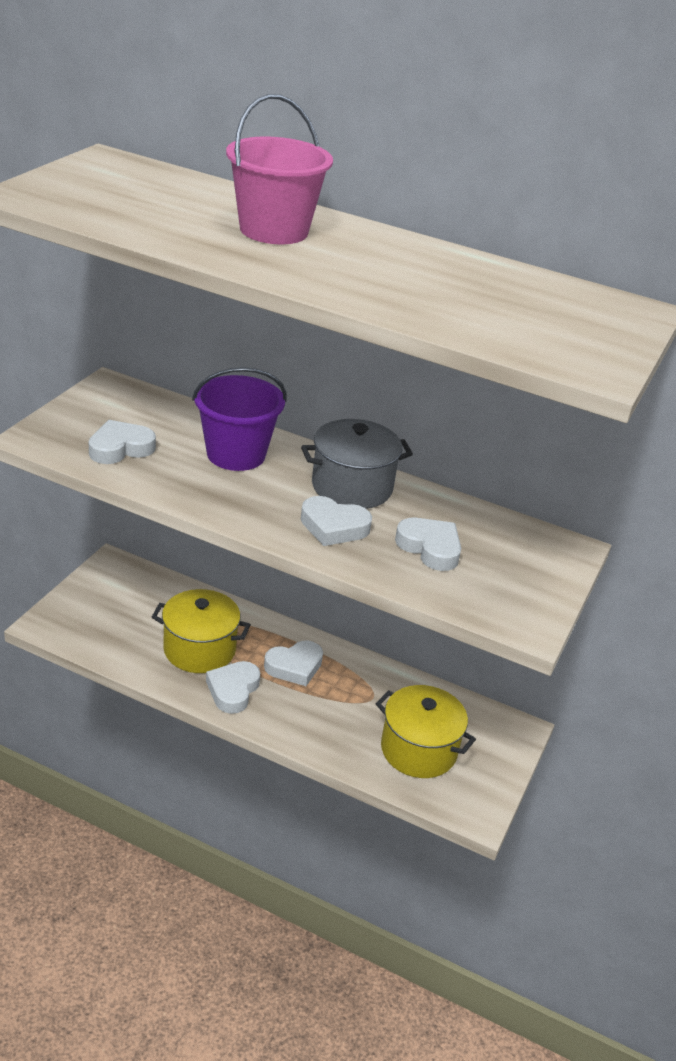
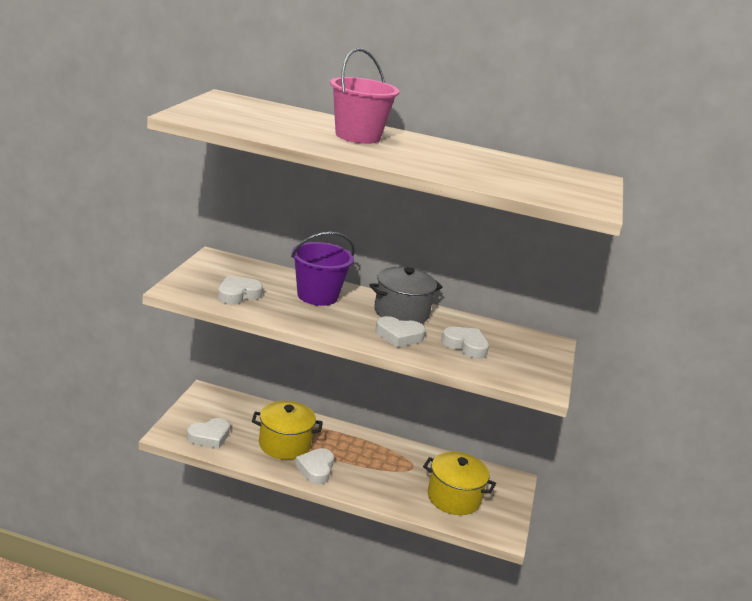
camera: 10 degrees left, 10 degrees down
white heart [264,640,323,686] -> white heart moved to [187,418,230,449]

